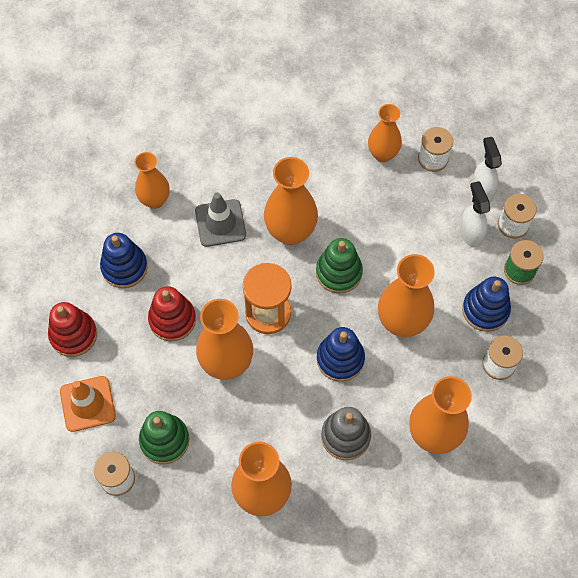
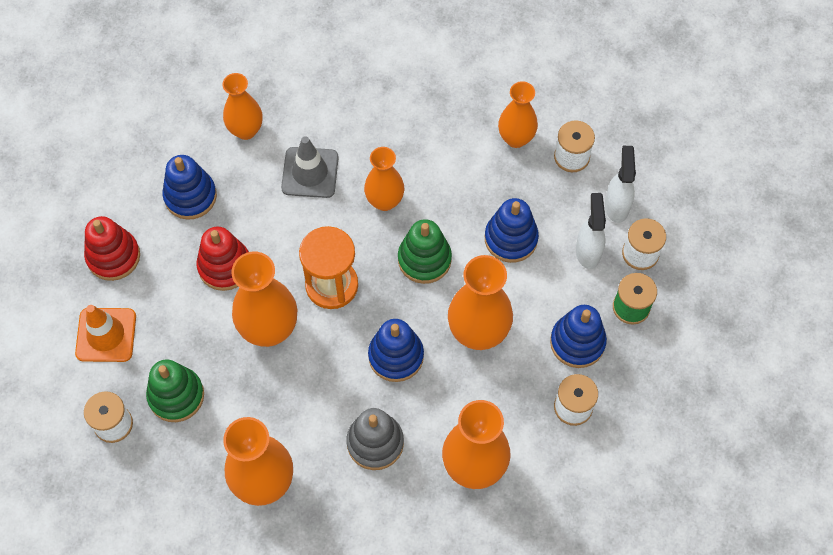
camera: 15 degrees right, 0 degrees up
orange vase [264,157,318,245] -> orange vase [364,147,404,211], size x0.65
none -> blue stacking toy [485,198,539,263]

